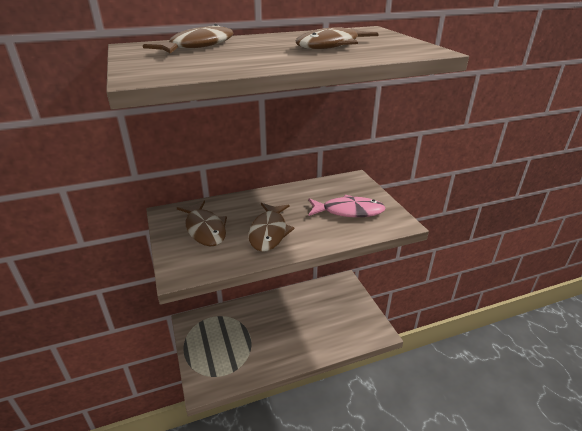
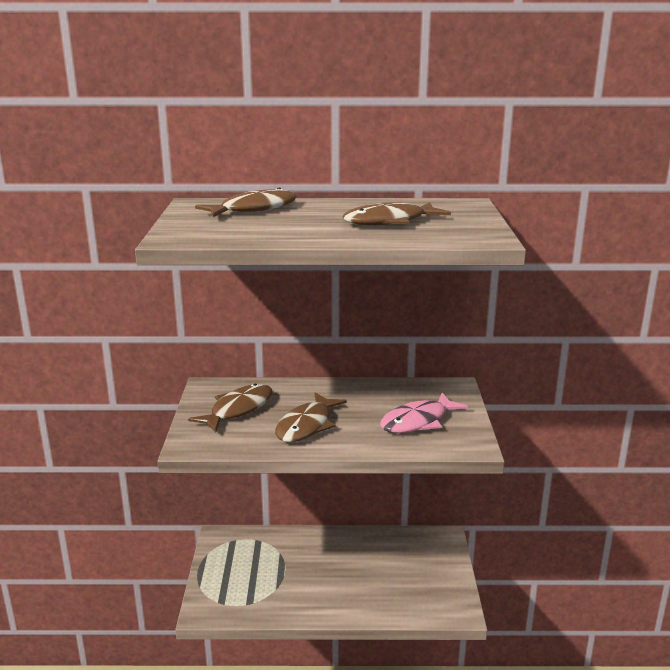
camera: 20 degrees right, 10 degrees down
brown fish [177,200,227,247] -> brown fish turned 135 degrees counterclockwise [188,384,273,433]
pink fish [309,195,386,218] -> pink fish turned 120 degrees clockwise [380,393,468,433]

